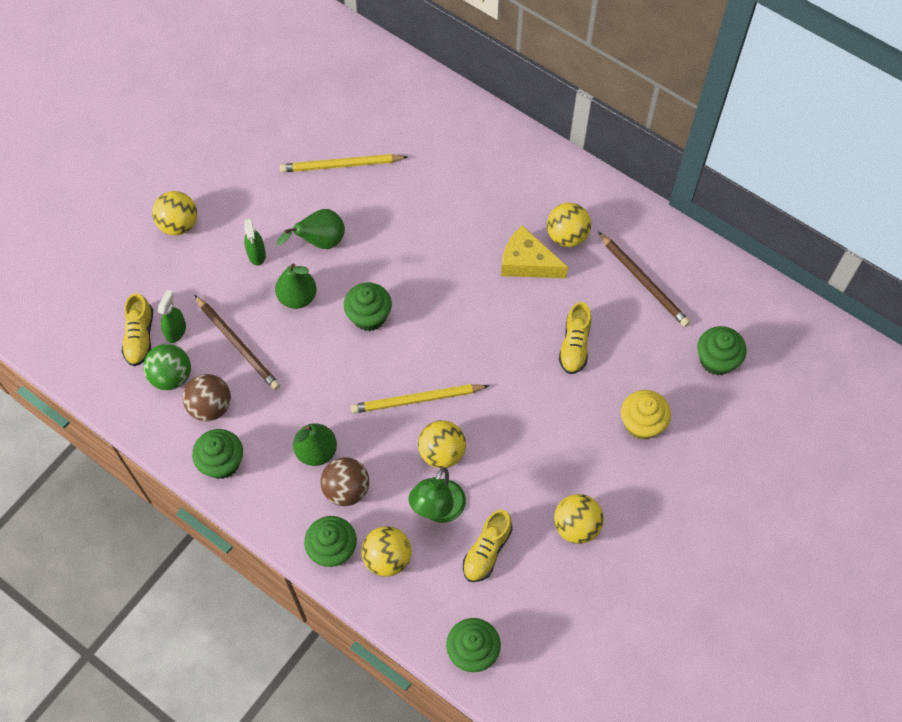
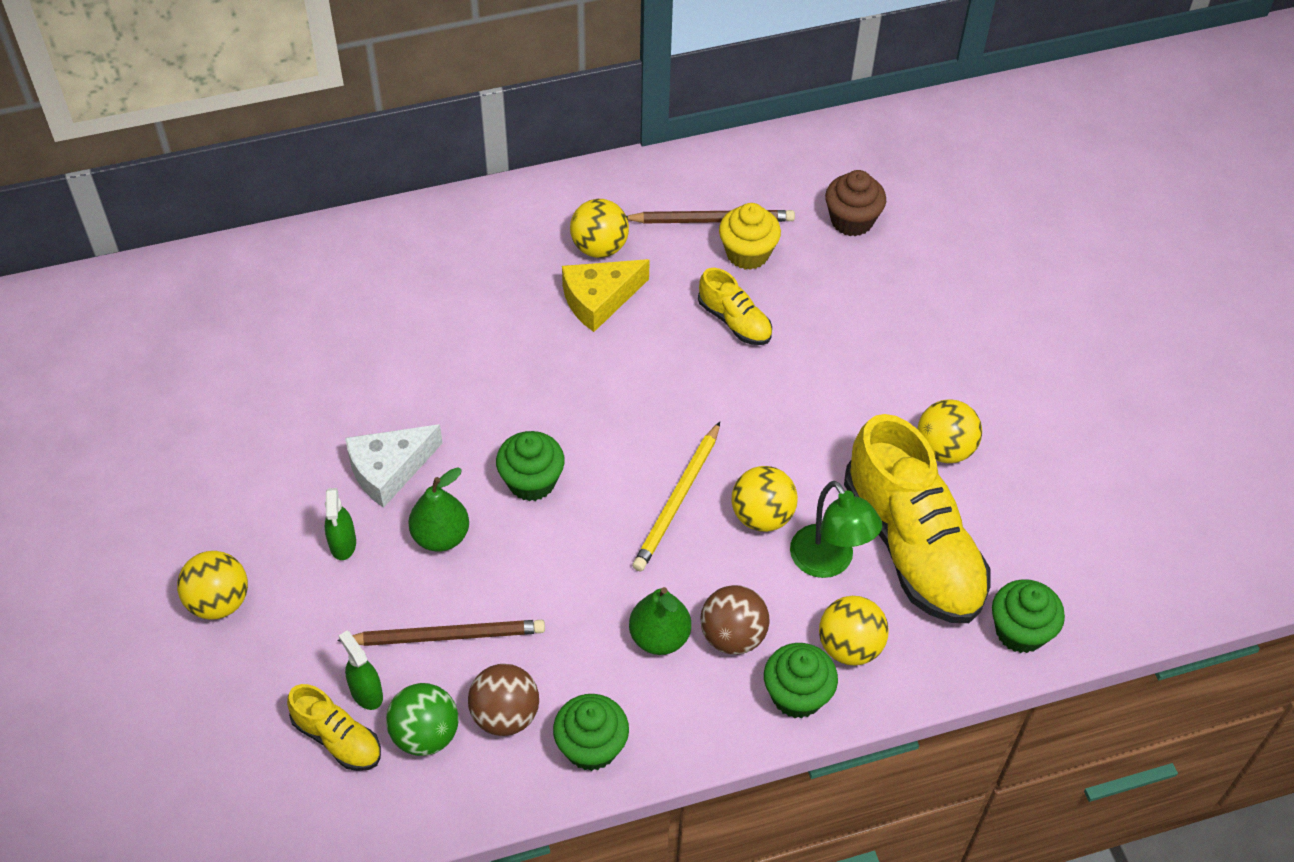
camera: 55 degrees left, 10 degrees down
green spray bottle [244,218,266,266] -> green spray bottle turned 60 degrees clockwise [325,488,356,560]
green pear [277,209,345,249] -> white cheese [345,424,443,508]
yellow pencil [280,154,408,172] -> none
yellow shoe [463,509,513,582] -> yellow shoe [844,414,991,623], size x2.10
yellow cupcake [621,390,671,440] -> yellow cupcake moved to [719,203,781,270]
green cupcake [697,326,747,375] -> brown cupcake [825,170,886,236]

